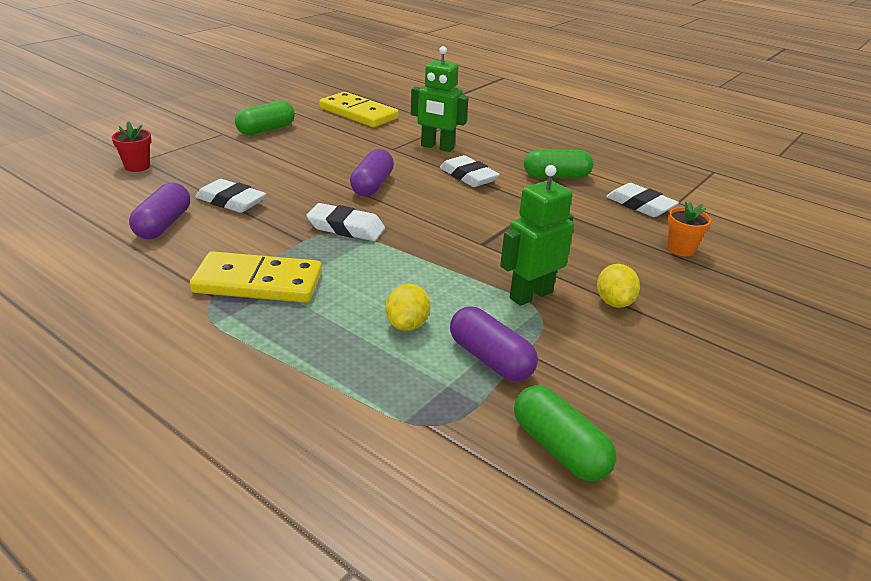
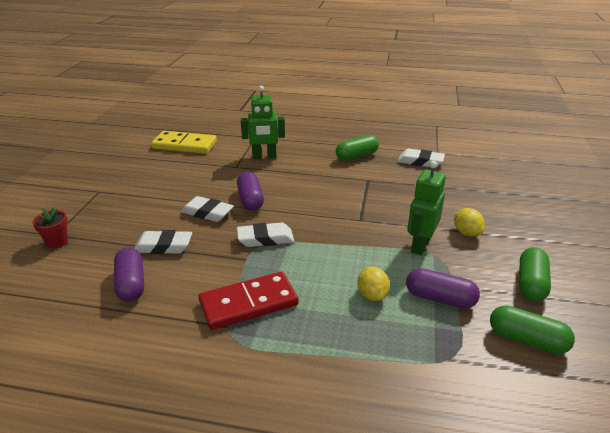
camera: 25 degrees left, 0 degrees up
yellow domino [190,251,322,303] -> red domino [198,272,298,330]
green capsule [235,101,295,135] -> green capsule moved to [519,247,551,301]
white eraser [440,155,500,187] -> white eraser moved to [181,196,234,222]
orange flower pot [667,201,712,256] -> none

